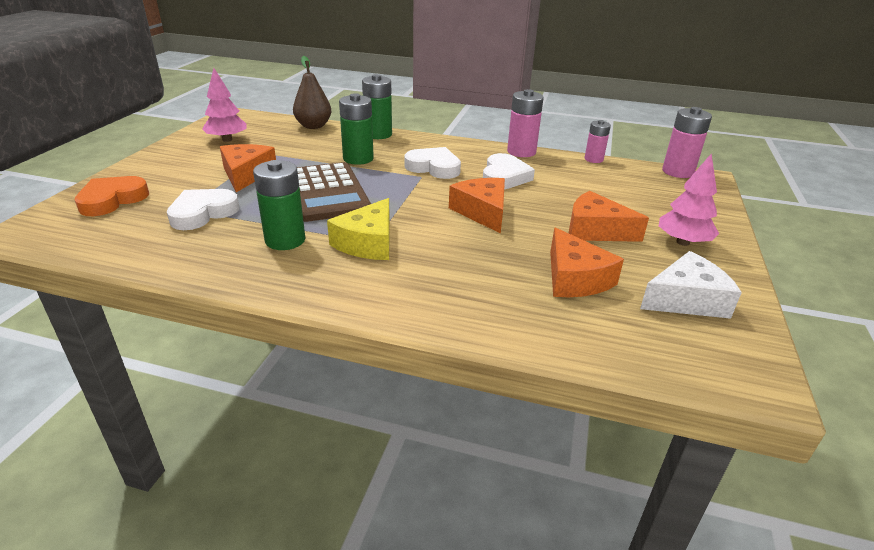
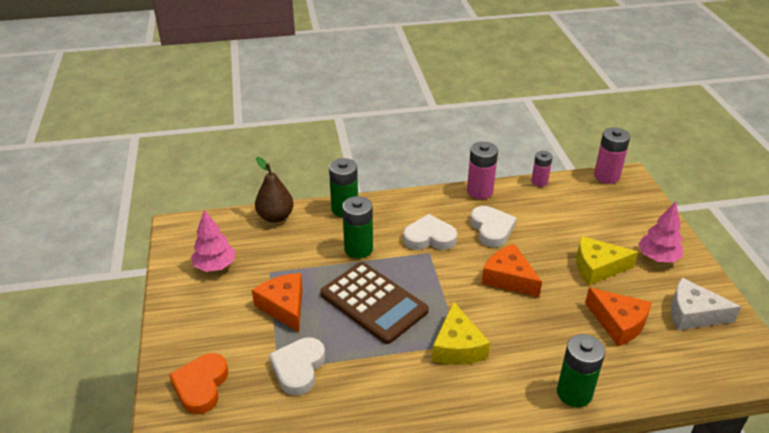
camera: 25 degrees left, 5 degrees up
green battery [253,160,305,250] -> green battery moved to [557,334,605,407]
orange cheese [569,191,649,242] -> yellow cheese [576,236,638,285]
white cheese [640,251,742,319] -> white cheese turned 120 degrees counterclockwise [671,278,741,330]

